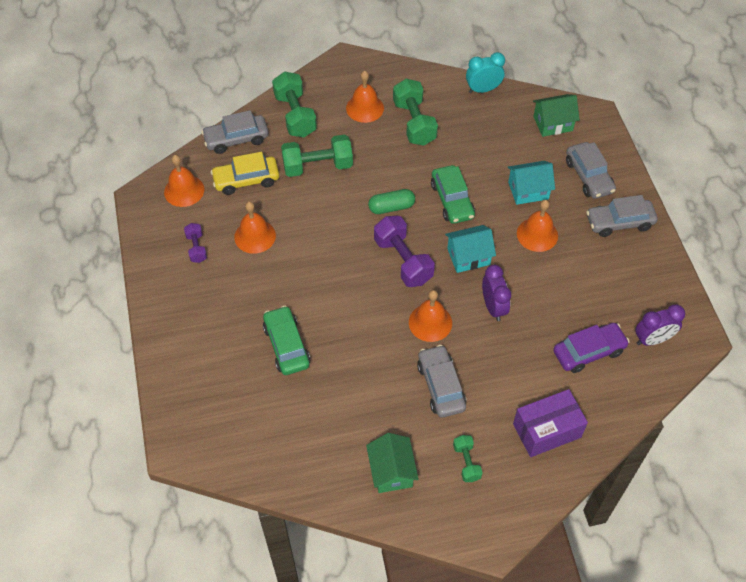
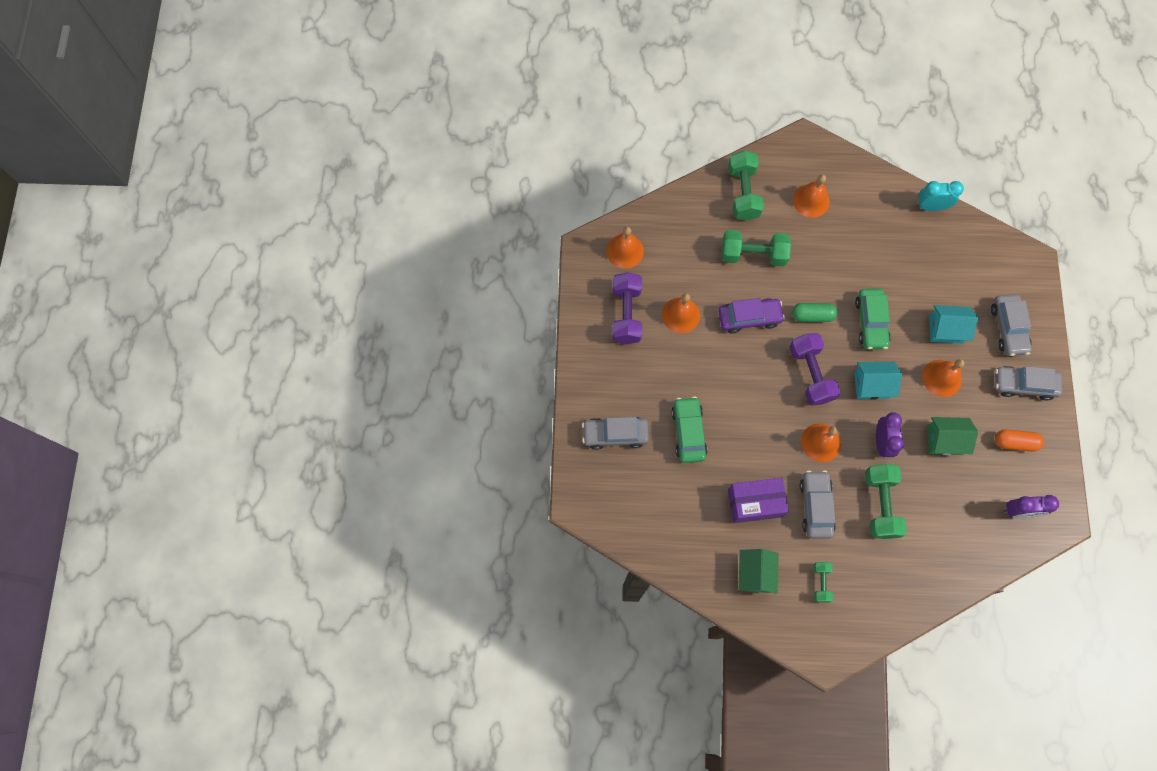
camera: 15 degrees right, 15 degrees up
purple dumbbell [184,223,207,263] -> purple dumbbell [612,272,642,344], size x1.86
grey car [201,110,269,154] -> grey car moved to [582,417,649,450]
yellow car [211,152,279,195] -> none
green dumbbell [393,79,438,146] -> green dumbbell moved to [865,464,907,539]
purple box [513,389,588,457] -> purple box moved to [728,478,789,523]
green house [533,94,580,137] -> green house moved to [927,417,978,455]
purple car [553,323,630,373] -> purple car moved to [718,298,785,333]
none -> orange capsule [995,430,1044,452]

